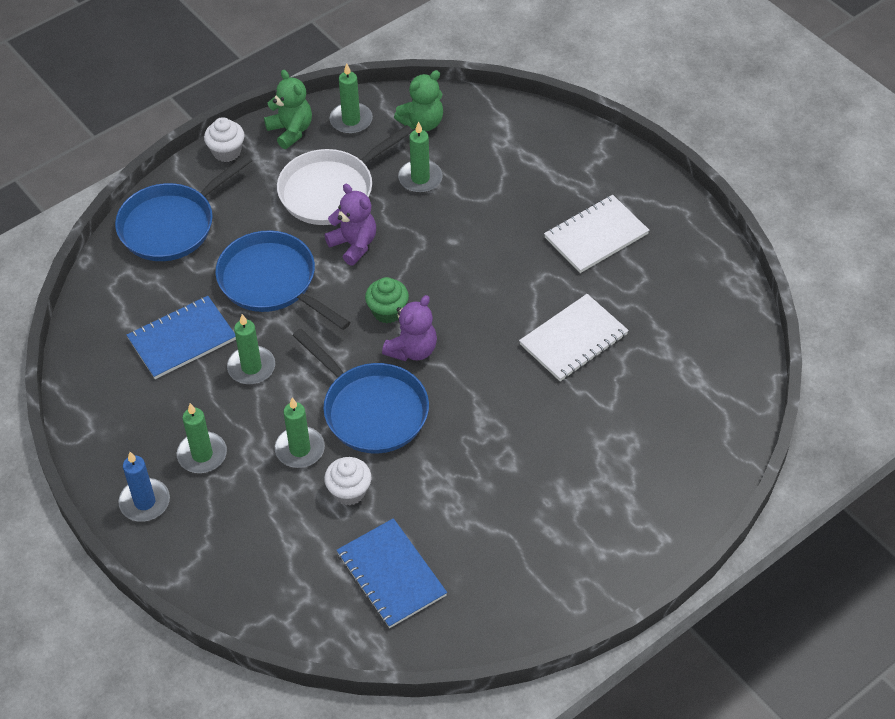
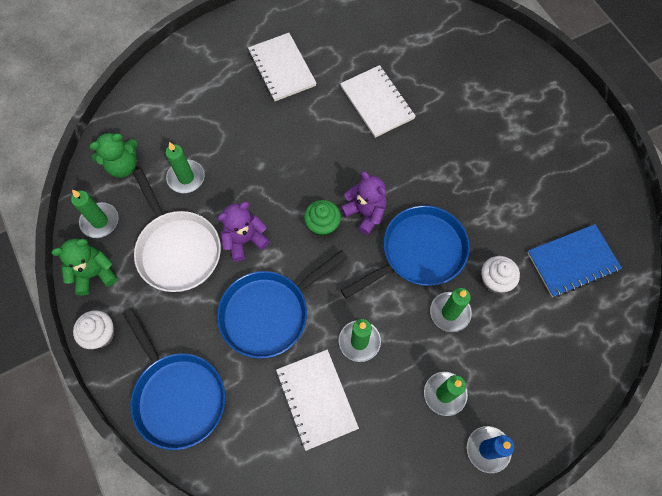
camera: 80 degrees left, 15 degrees up
blue notebook [127,296,236,379] -> white notebook [276,350,359,451]
green teddy bear [394,70,443,131] -> green teddy bear turned 90 degrees clockwise [89,132,137,178]

